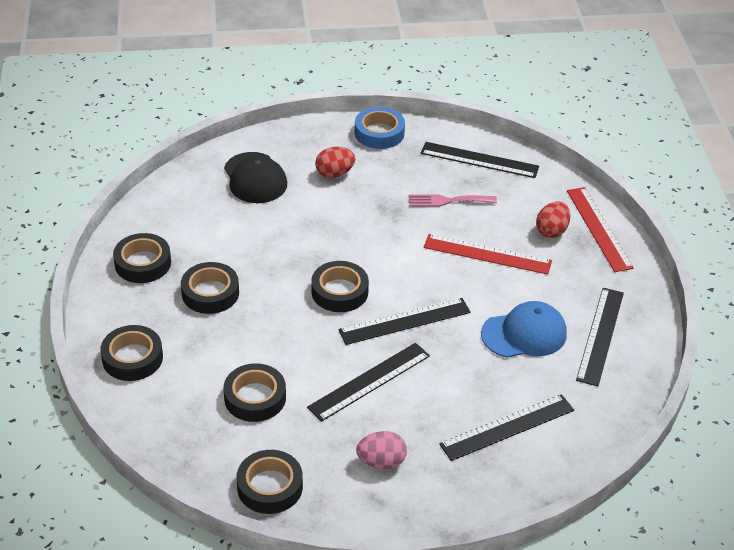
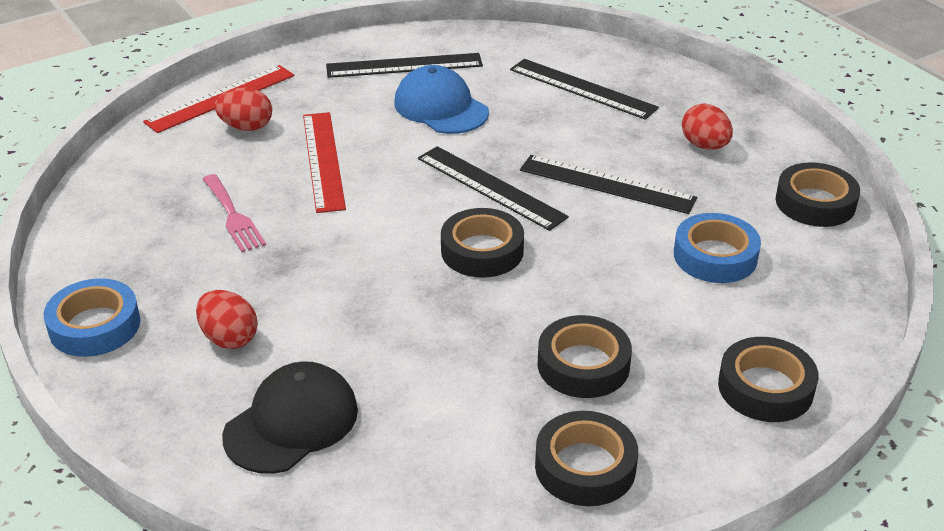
camera: 115 degrees left, 5 degrees down
black tape [223,363,286,422] -> blue tape [674,213,761,283]
pink egg [356,431,407,469] -> red egg [682,103,733,150]
black ruler [421,142,539,178] -> none

